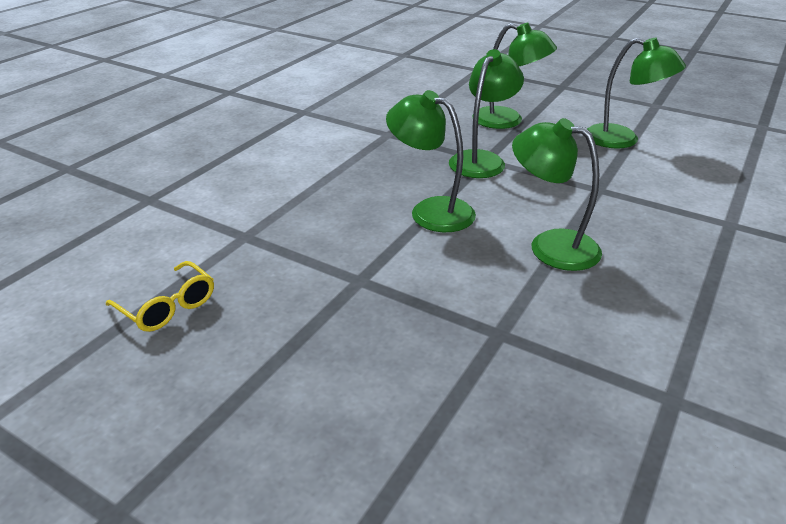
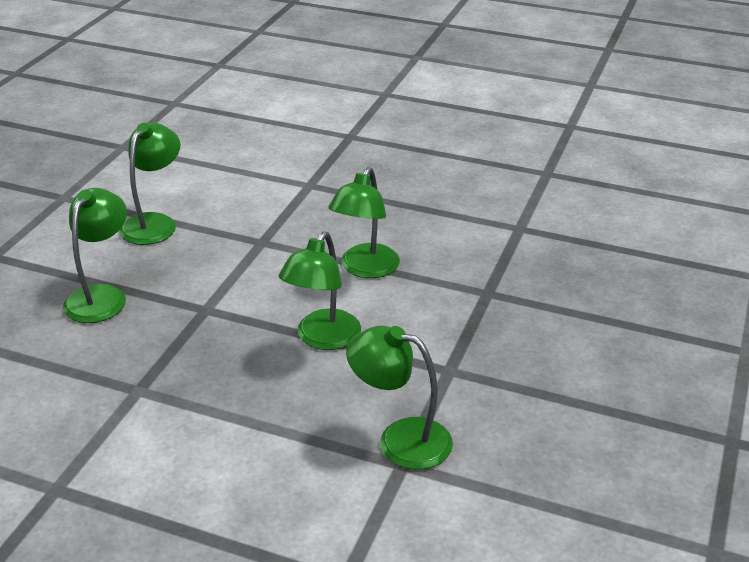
camera: 100 degrees left, 0 degrees up
yellow glasses [106,261,214,332] -> none
green lamp [449,49,524,178] -> green lamp moved to [346,326,453,470]

